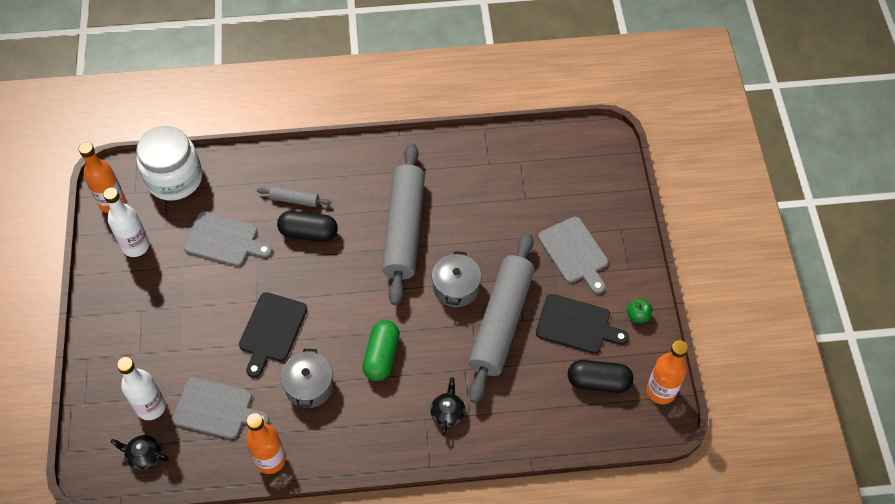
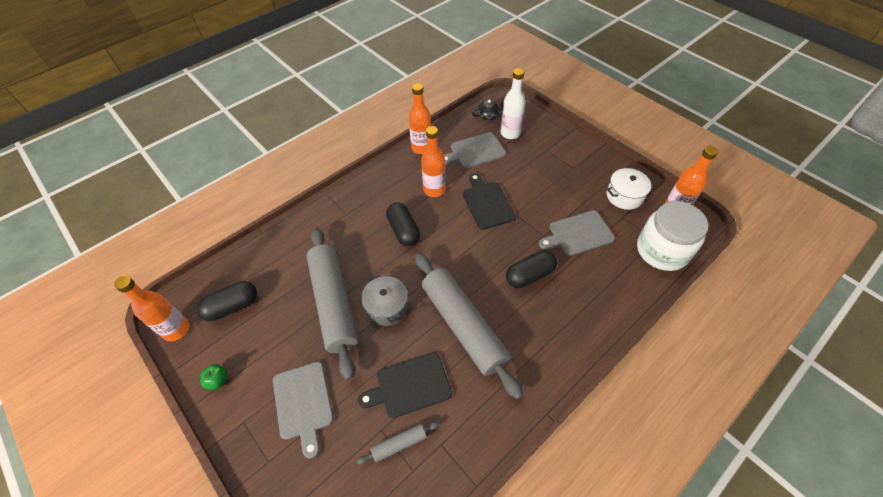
camera: 145 degrees right, 5 degrees down
white bottle [103,187,149,257] -> white pot [606,168,652,210]
grey rolling pin [257,186,331,207] -> grey rolling pin moved to [357,422,439,464]
grey pot [281,349,333,408] -> orange bottle [421,126,446,197]
green capsule [362,320,400,381] -> black capsule [386,203,420,246]
black teapot [430,378,466,436] -> none
black cutting board [536,294,629,354] -> black cutting board moved to [358,352,452,418]
grey cutting board [538,217,608,294] -> grey cutting board turned 135 degrees counterclockwise [273,362,333,459]

